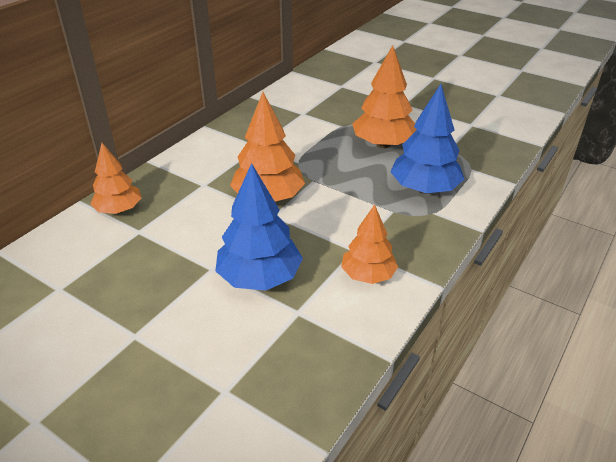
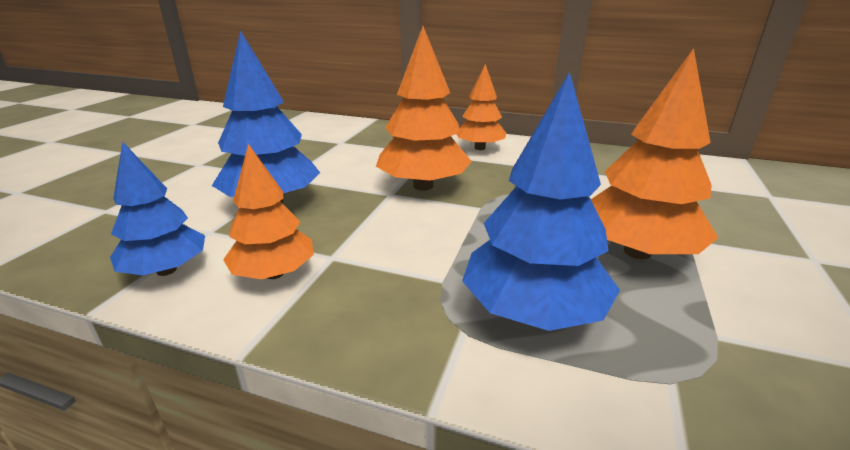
camera: 75 degrees right, 10 degrees down
orange tree [90,143,142,214] -> orange tree moved to [457,64,506,150]
none -> blue tree [110,141,205,276]

